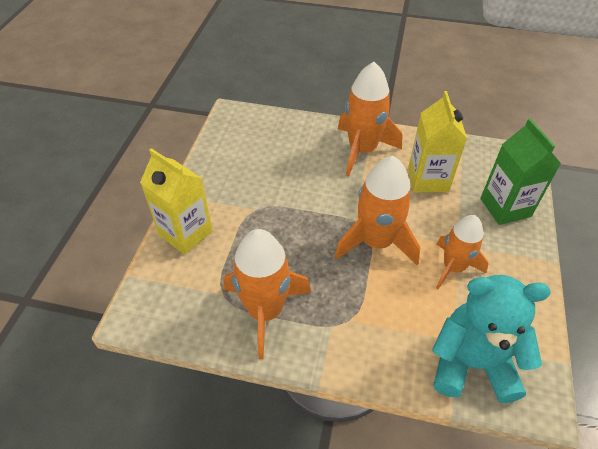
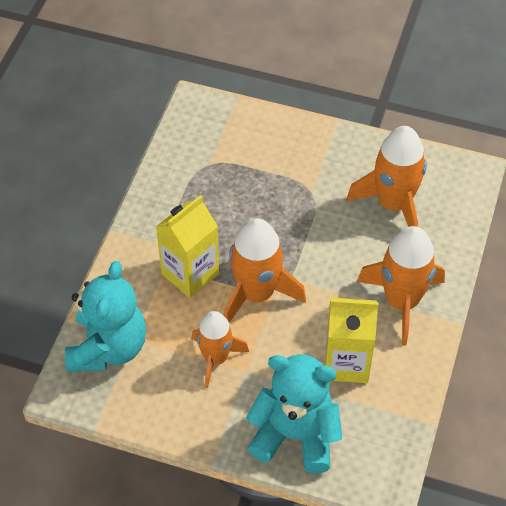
camera: 95 degrees right, 5 degrees up
yellow carton [140,148,213,255] -> yellow carton moved to [156,195,219,298]
orange rocket [223,229,311,359] -> orange rocket moved to [346,126,427,227]
green carton [480,118,561,225] -> turquoise teddy bear [246,354,342,473]

